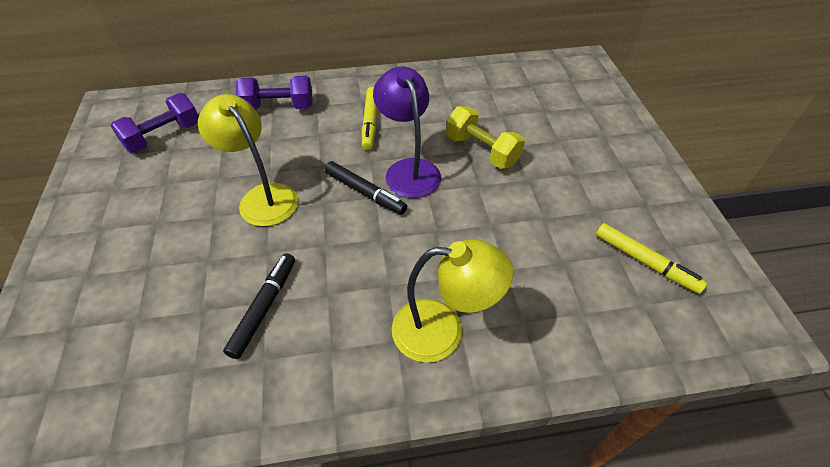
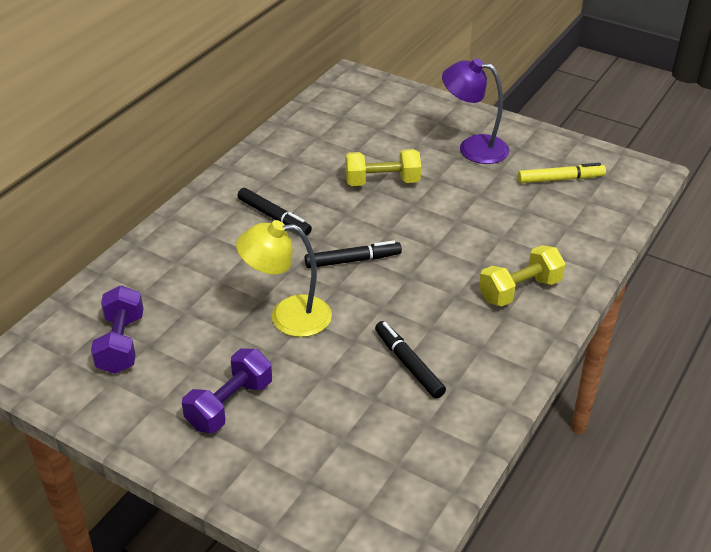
camera: 50 degrees left, 10 degrees down
purple dumbbell [235,76,312,110] -> purple dumbbell moved to [182,348,272,433]
yellow marker [362,87,377,150] -> black marker [238,188,312,235]
purple lamp [373,67,441,198] -> purple lamp moved to [442,58,510,164]
yellow lamp [392,239,513,362] -> yellow dumbbell [479,245,566,306]

